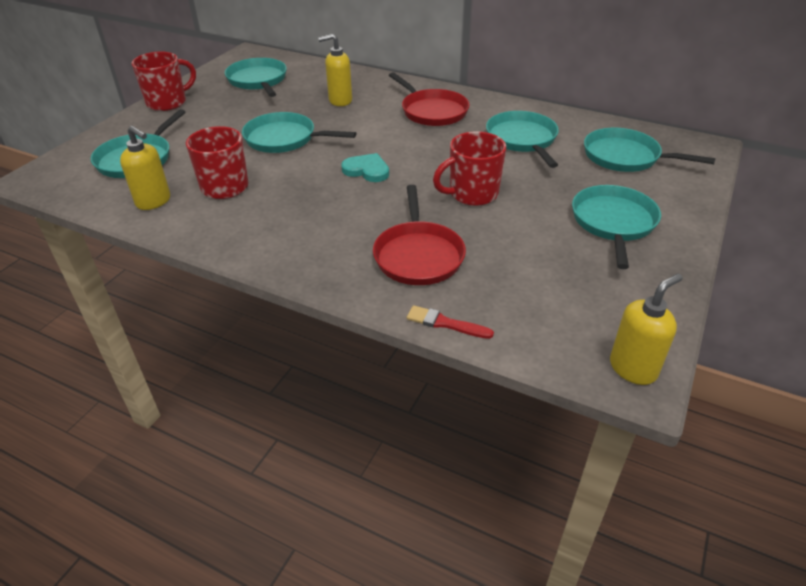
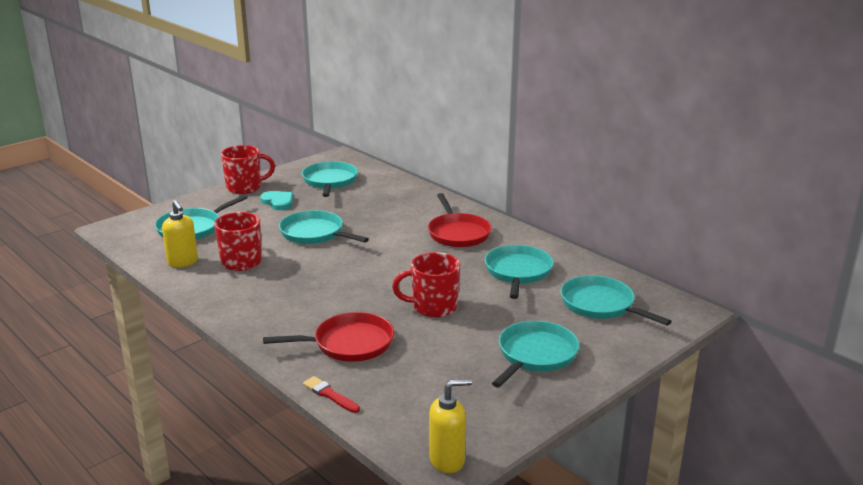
camera: 20 degrees right, 15 degrees down
yellow soap dispenser [318,34,352,106] -> none
turquoise heart [341,153,389,182] -> turquoise heart moved to [260,191,293,210]
red pan [373,185,466,285] -> red pan turned 120 degrees counterclockwise [263,312,394,362]

